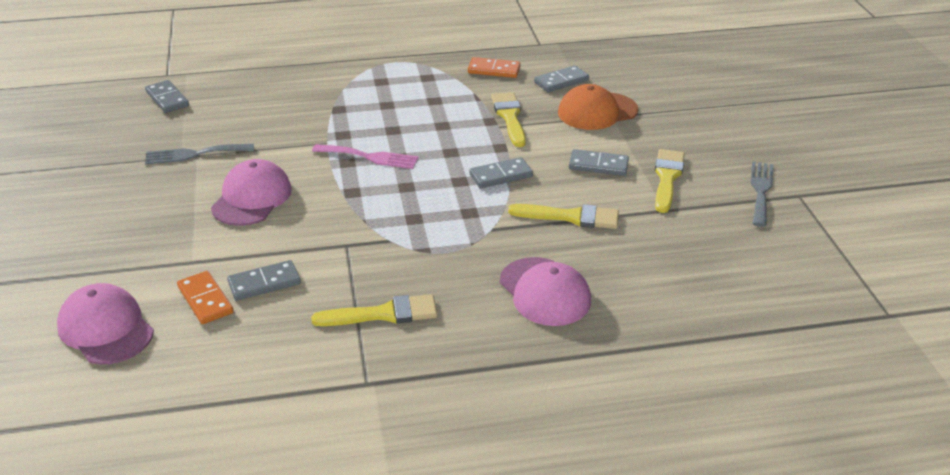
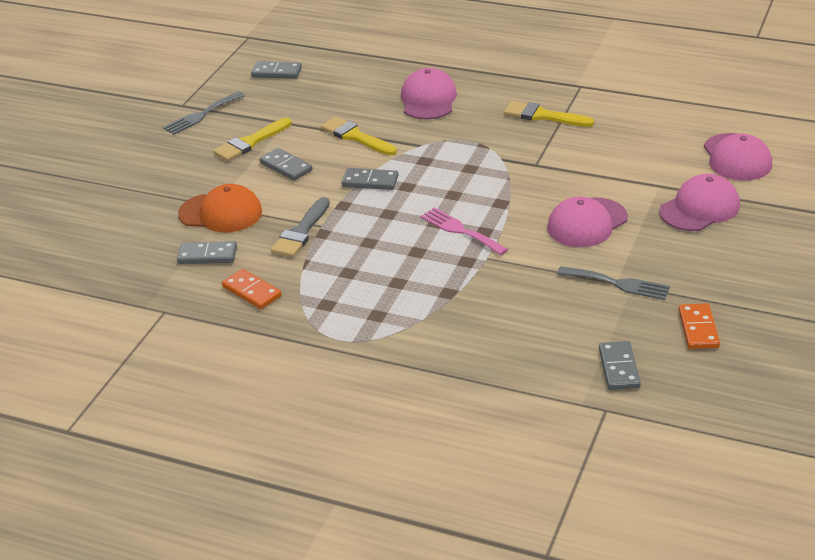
camera: 145 degrees left, 0 degrees up
orange domino [177,271,234,324] -> orange domino moved to [679,303,720,349]
grey domino [227,260,301,301] -> grey domino moved to [251,61,302,79]
yellow brush [491,92,526,147] -> grey brush [271,197,330,257]
none -> pink cap [659,174,740,231]

